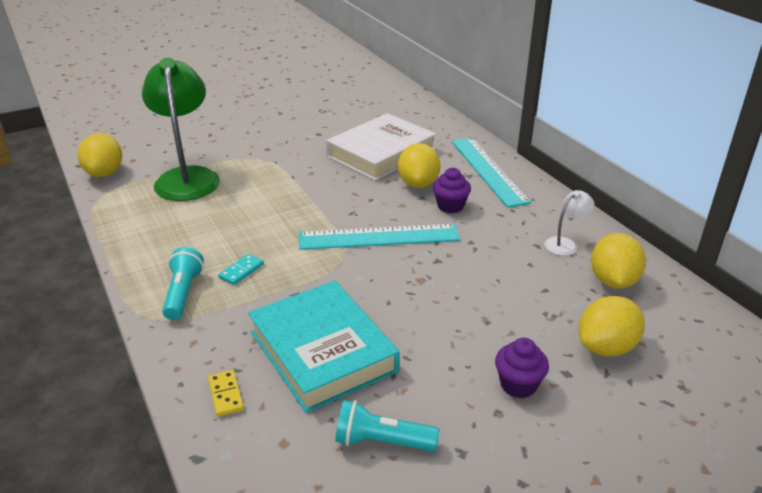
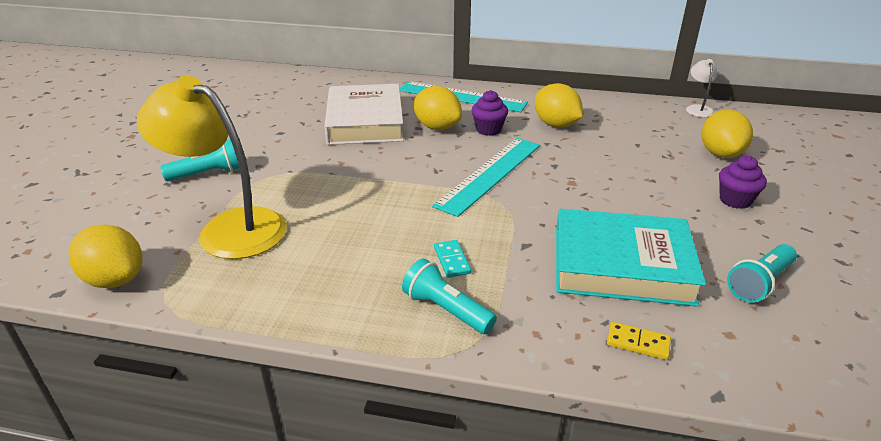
camera: 50 degrees left, 0 degrees up
green lamp [142,58,220,201] -> yellow lamp [137,75,287,259]
white lamp [544,190,595,256] -> white lamp moved to [686,59,717,117]
yellow lemon [591,233,646,289] -> yellow lemon moved to [535,83,583,128]
none -> turquoise flashlight [160,140,239,181]

